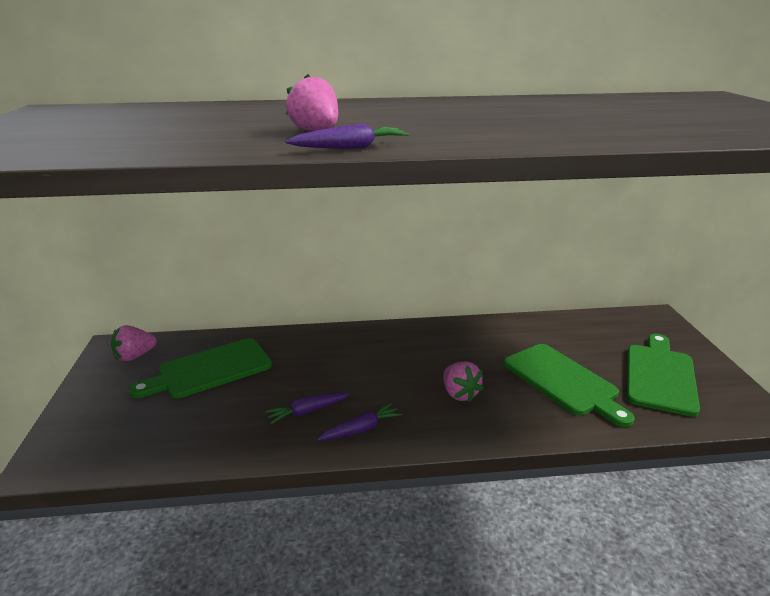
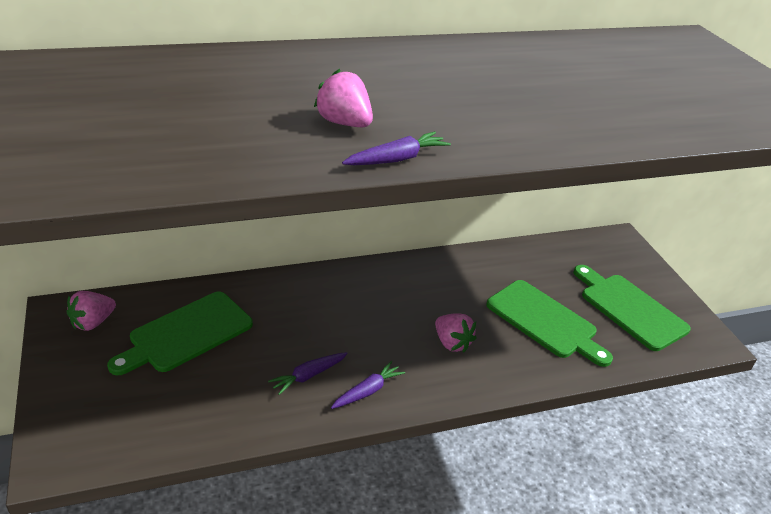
camera: 15 degrees left, 10 degrees up
green cutting board [627,334,700,417] -> green cutting board turned 45 degrees counterclockwise [573,265,691,351]

